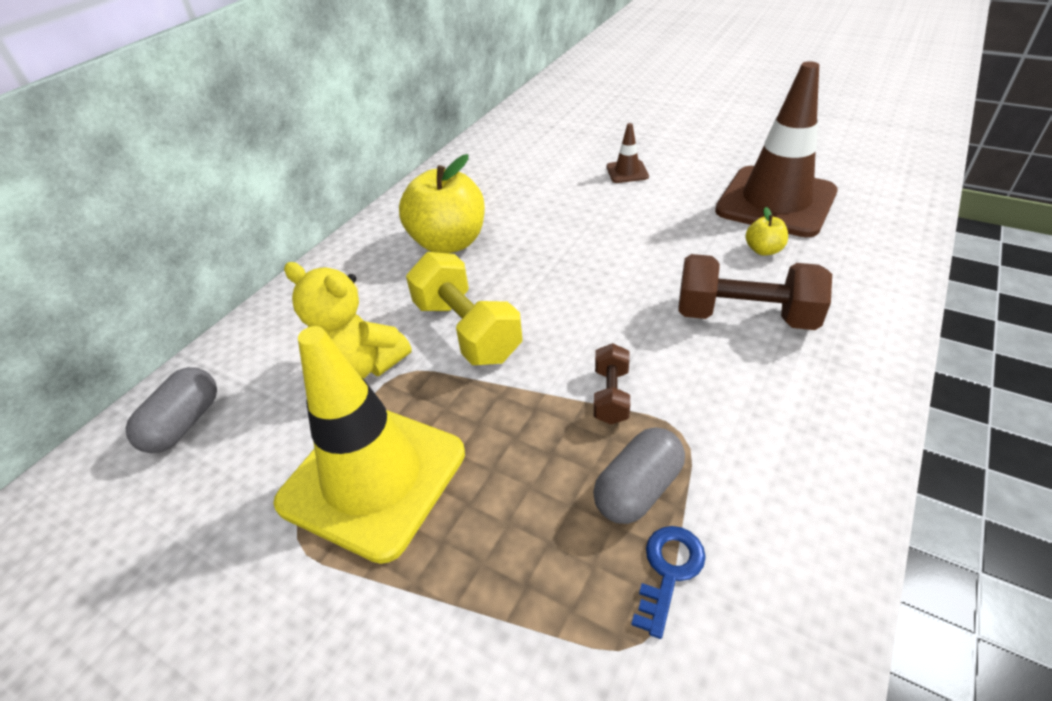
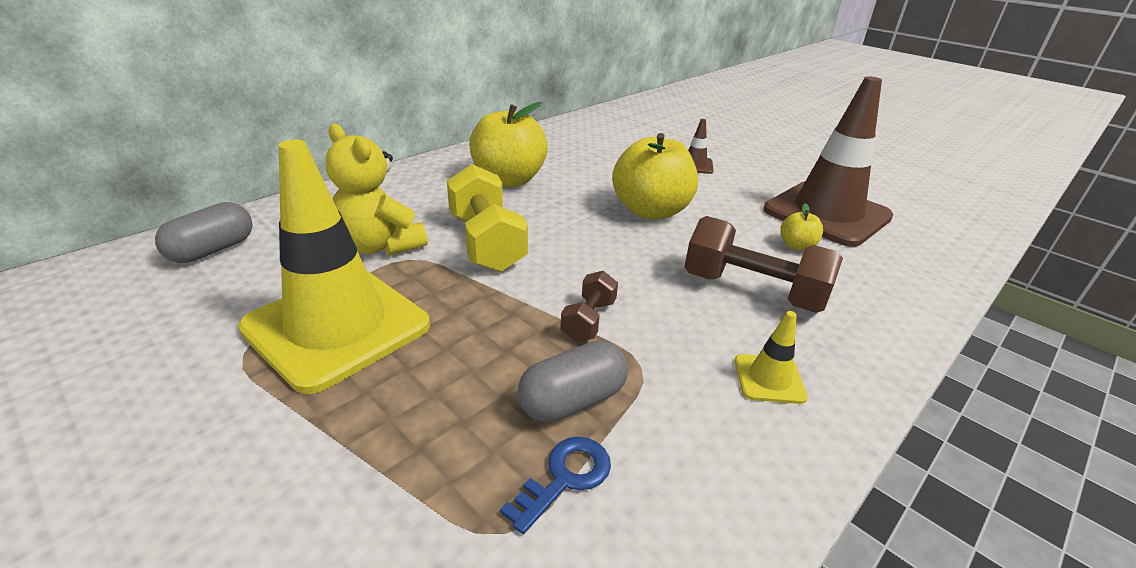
camera: 10 degrees right, 10 degrees down
none -> yellow apple [612,133,698,219]
none -> yellow traffic cone [735,311,808,404]

